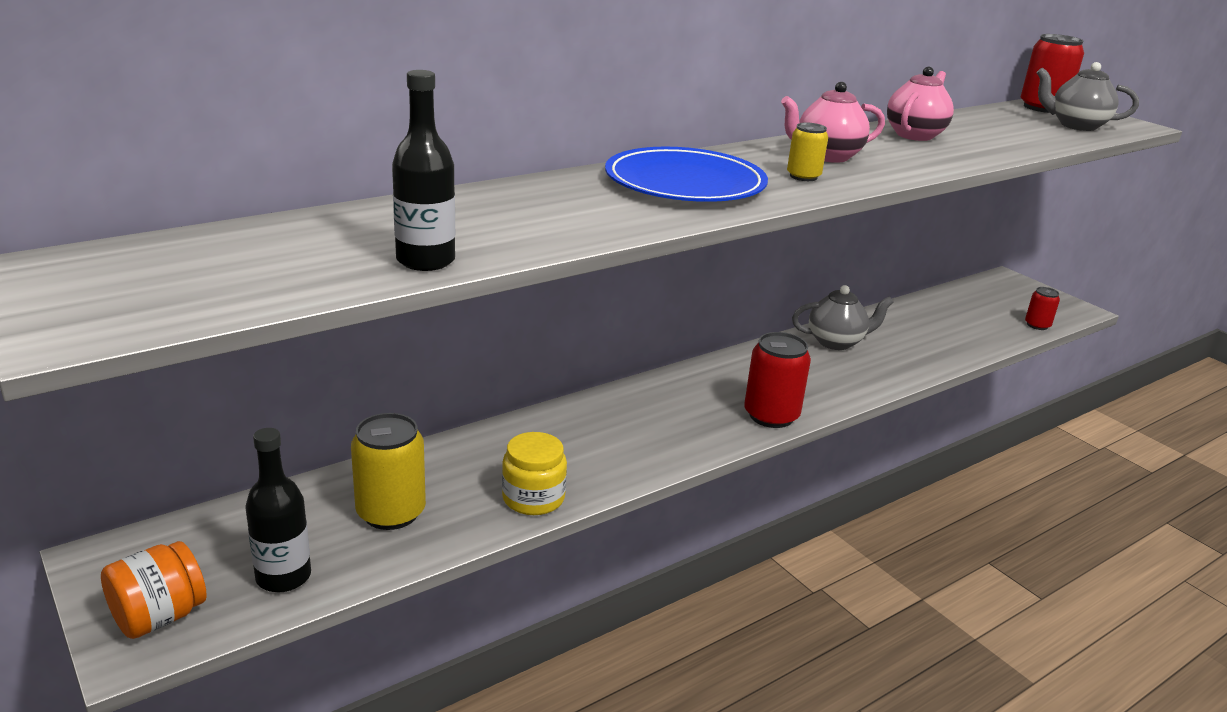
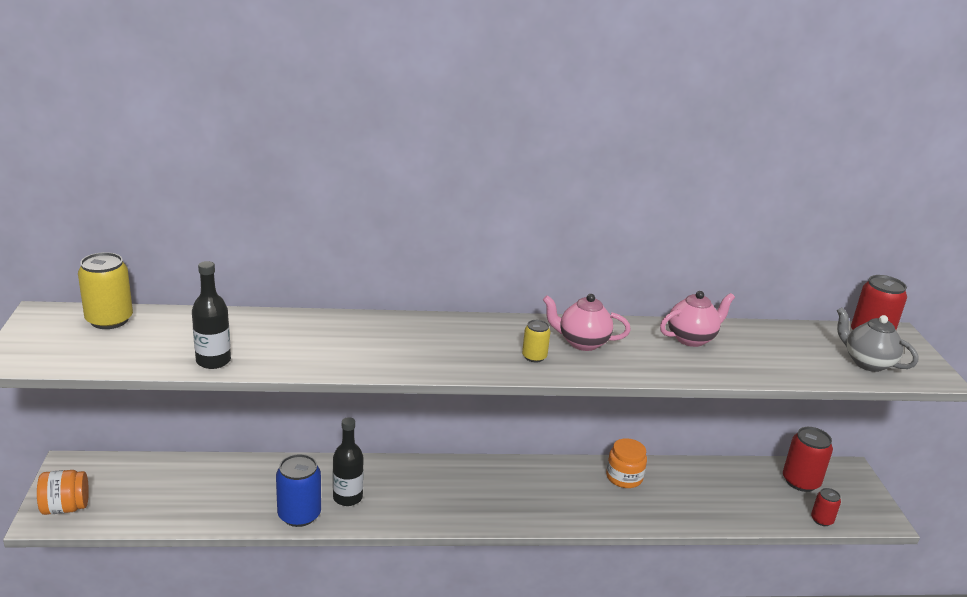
camera: 30 degrees right, 0 degrees up
black bottle [245,428,311,592] -> black bottle moved to [333,417,364,506]
yellow can [351,413,426,530] -> yellow can moved to [78,252,133,329]
yellow jar [502,432,567,515] -> blue can [276,454,321,527]
blue plate [605,147,768,202] -> none
red can [744,332,811,428] -> red can moved to [783,427,833,492]
grey teapot [792,285,894,350] -> orange jar [606,438,647,488]

